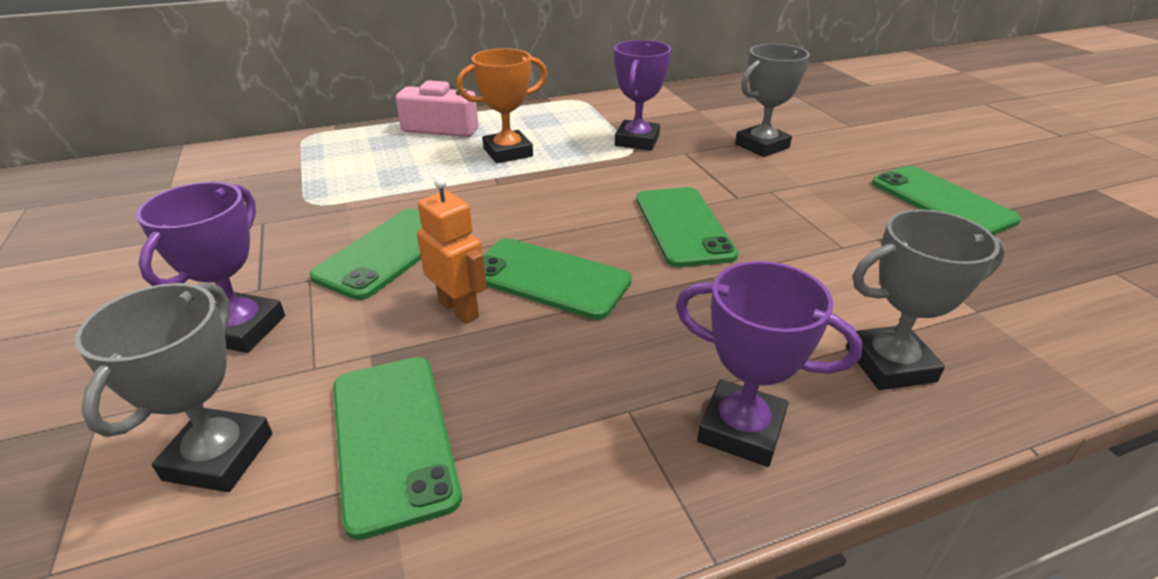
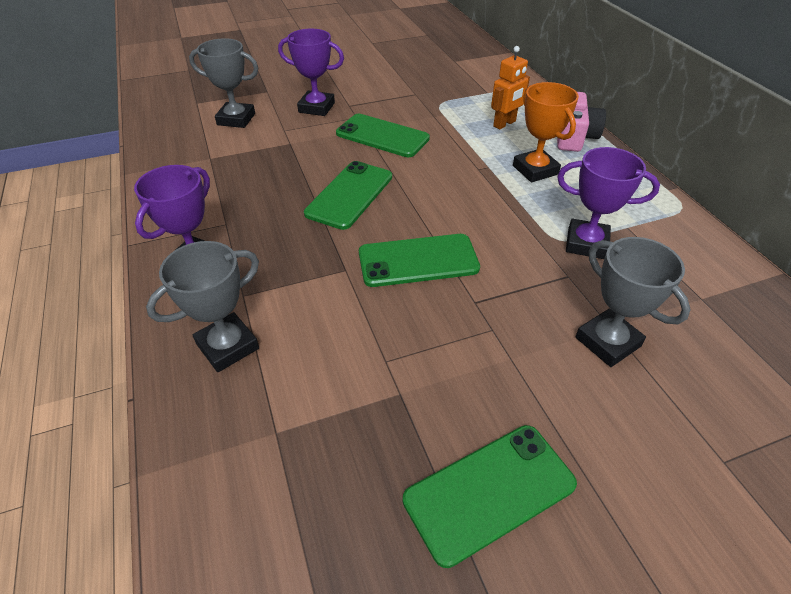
camera: 90 degrees right, 10 degrees up
green phone [333,357,462,540] -> none
orange robot [417,177,487,324] -> orange robot moved to [491,46,530,130]
grey trophy [846,209,1005,390] -> grey trophy turned 60 degrees clockwise [146,241,259,372]

